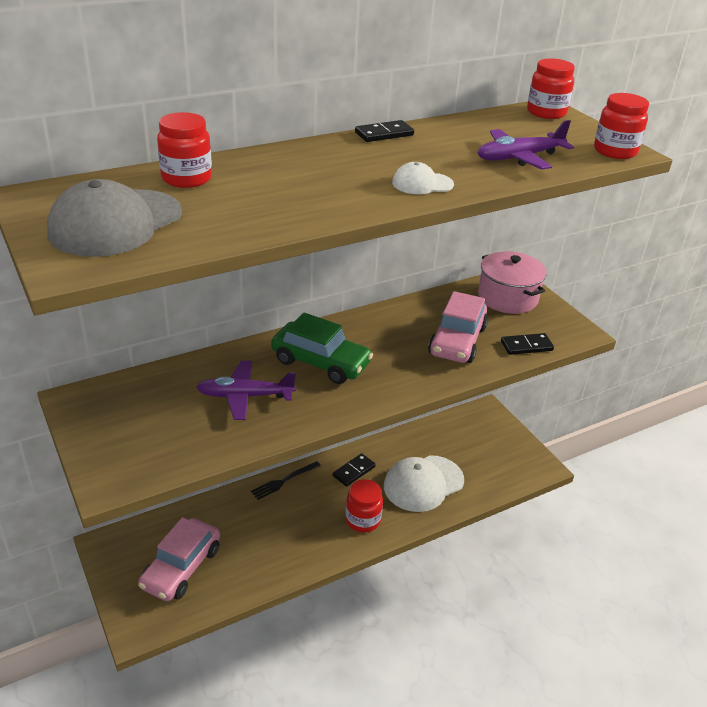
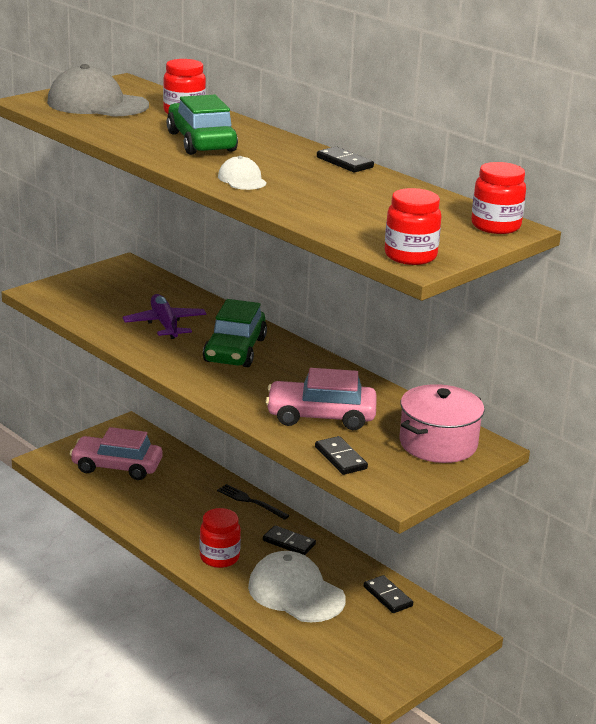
camera: 75 degrees right, 10 degrees down
purple plane [478,120,574,170] -> none
none -> green car [167,95,238,155]
none -> black domino [364,575,413,613]

